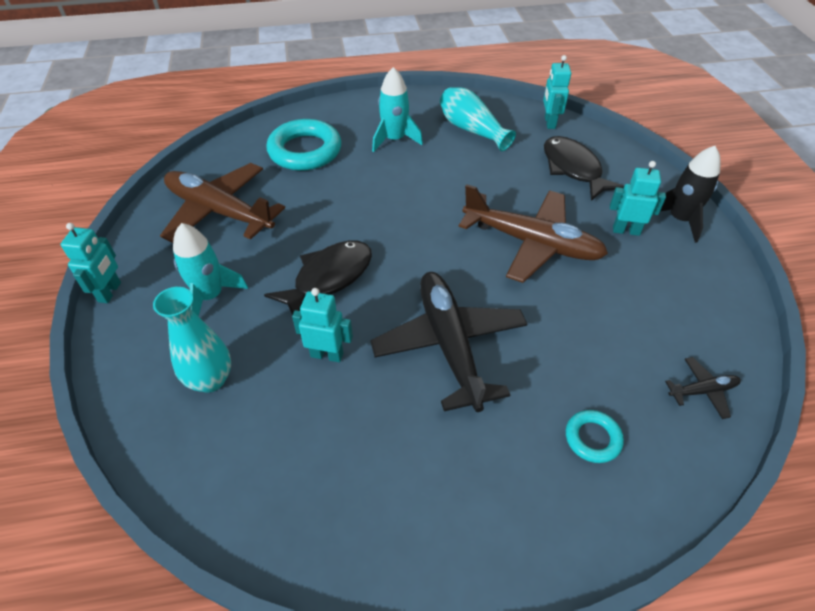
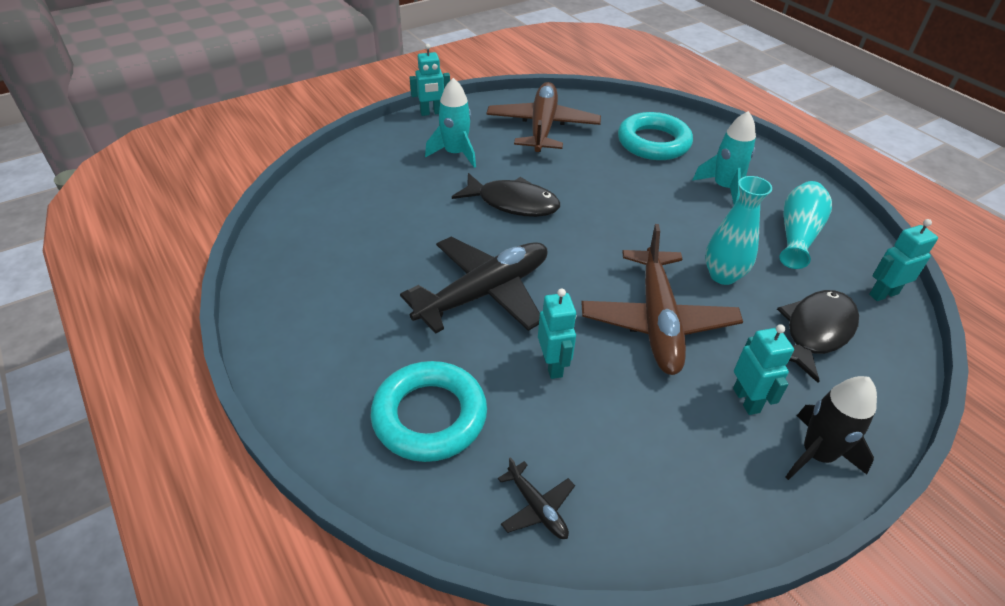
camera: 65 degrees right, 5 degrees down
turquoise vase [153,287,231,393] -> turquoise vase moved to [705,176,772,285]
turquoise robot [292,288,353,362] -> turquoise robot moved to [538,288,576,379]
turquoise ring [566,410,624,463] -> turquoise ring [371,361,487,462], size x1.98

